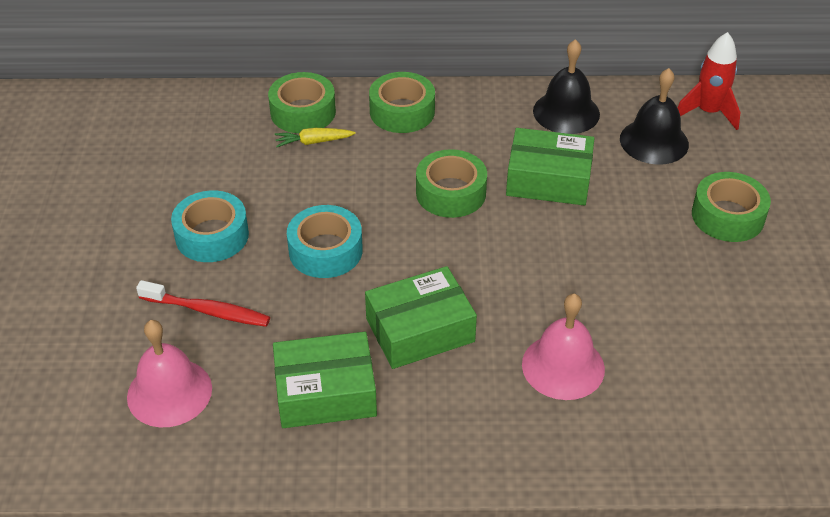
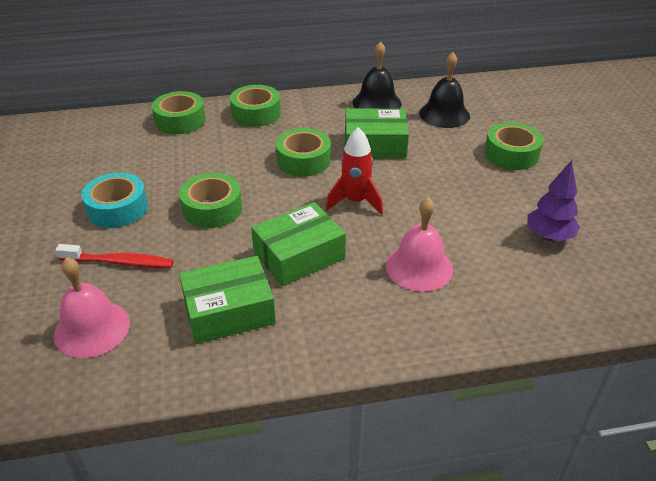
camera: 10 degrees left, 5 degrees down
yellow carrot [275,128,356,147] -> none
turquoise tape [287,205,363,278] -> green tape [179,173,242,228]
red rocket [678,32,741,130] -> red rocket moved to [326,127,383,215]
none -> purple tree [527,160,580,241]

